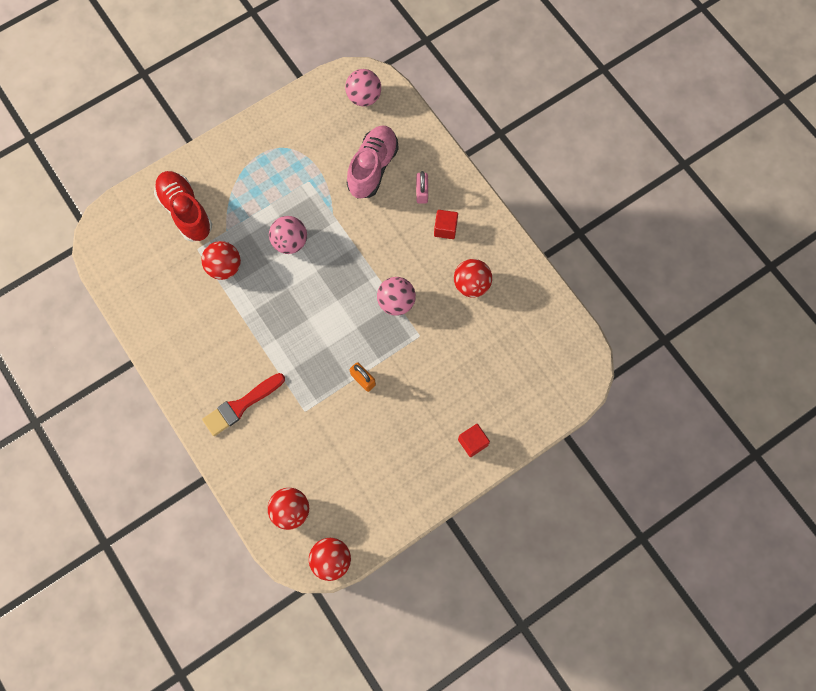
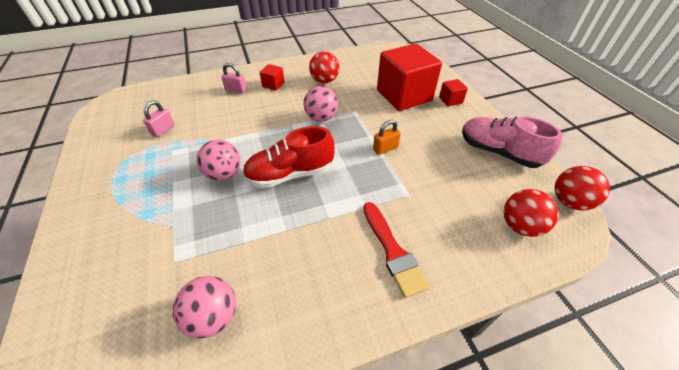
camera: 75 degrees left, 25 degrees down
red shoe [154,171,212,242] -> red shoe moved to [243,126,335,188]
red ball [201,241,241,280] -> none
pink ball [345,69,381,107] -> pink ball moved to [173,276,236,338]
pink shoe [346,125,399,198] -> pink shoe moved to [462,116,562,168]
none -> pink padlock [143,101,175,137]
none -> red cube [377,43,442,111]

